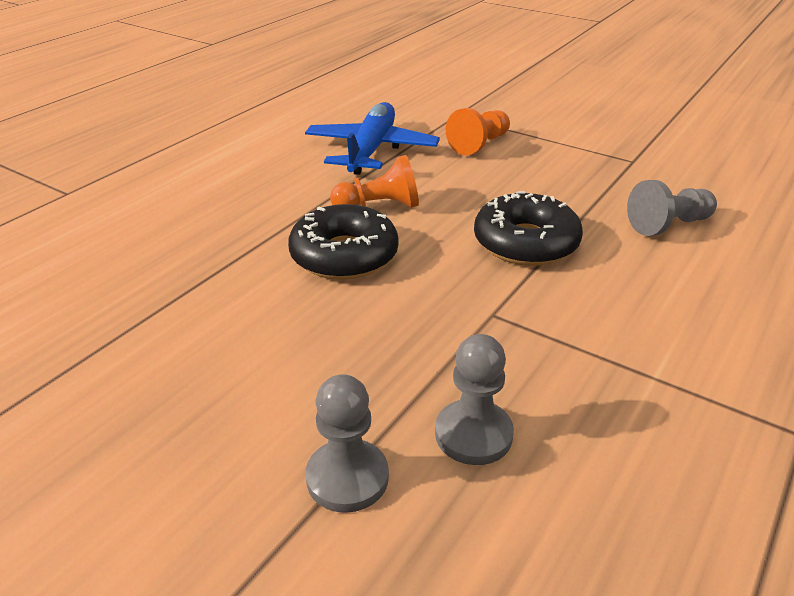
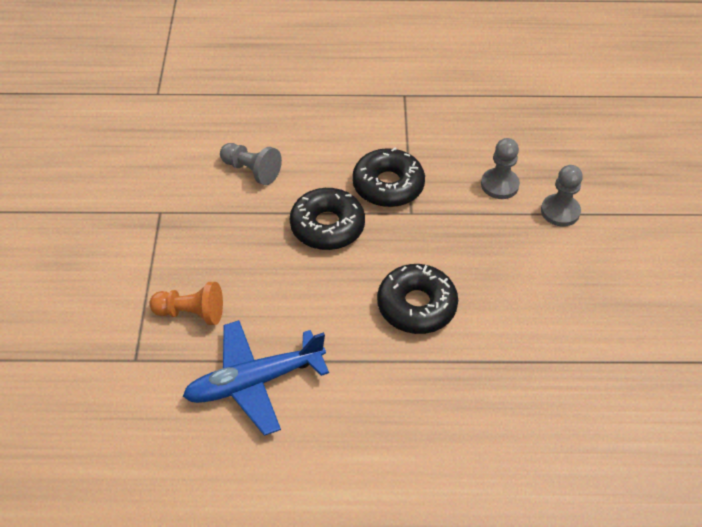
camera: 125 degrees left, 15 degrees up
orange pawn [330,155,419,208] -> none
none -> black donut [352,148,425,207]

